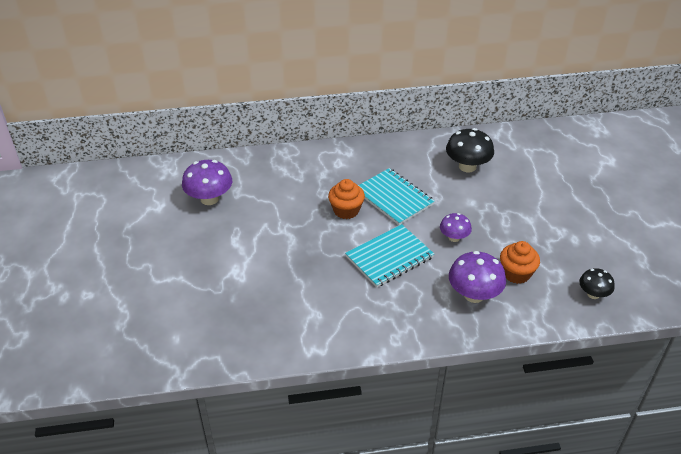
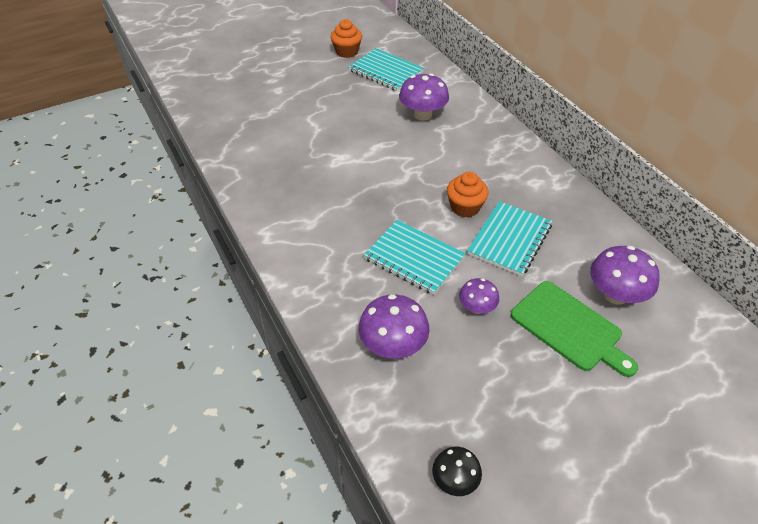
camera: 70 degrees right, 5 degrees up
black mushroom [446,128,494,172] -> purple mushroom [590,246,660,304]
orange cupcake [500,241,540,284] -> orange cupcake moved to [330,19,362,58]
none -> turquoise notebook [349,48,424,91]
none -> green cutting board [511,281,638,377]

